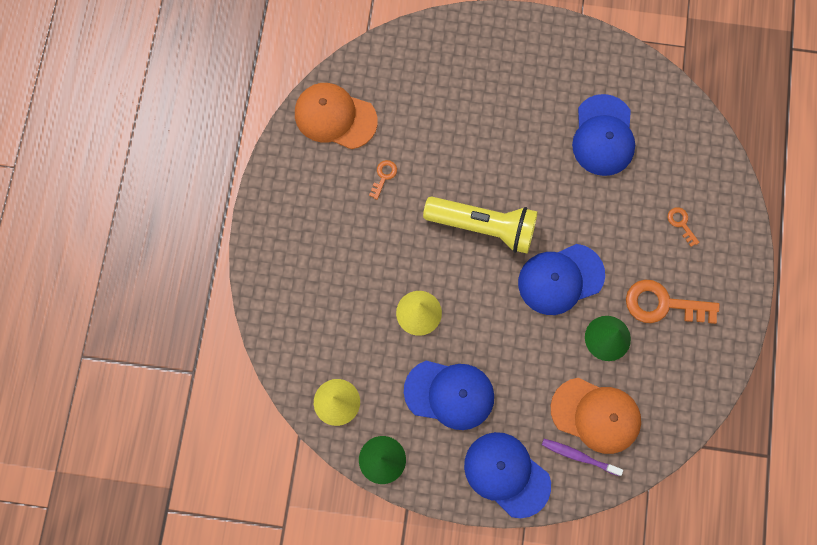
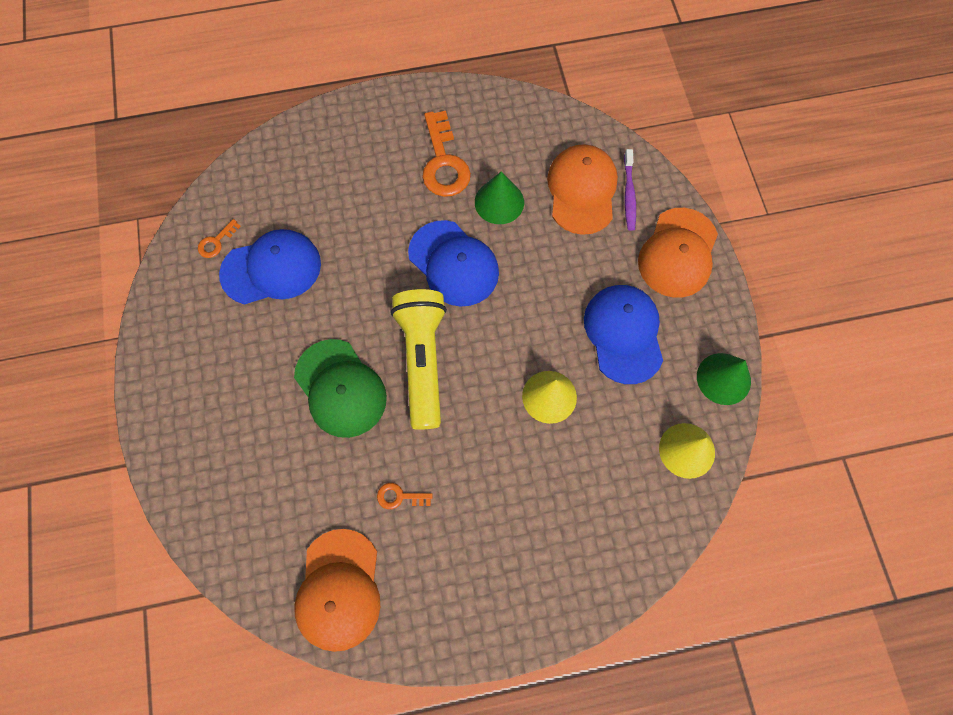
camera: 110 degrees left, 5 degrees down
blue cap [464,432,551,518] -> orange cap [638,208,718,298]
orange key [668,207,700,247] -> orange key moved to [198,219,241,258]
none -> green cap [294,339,387,438]

